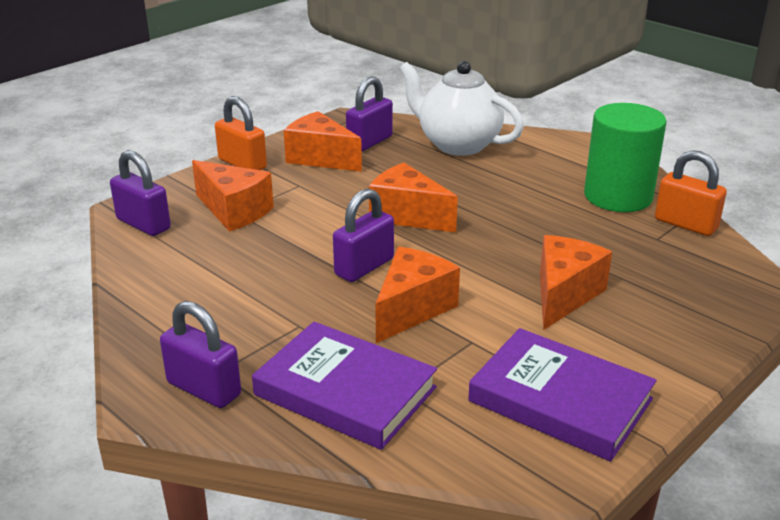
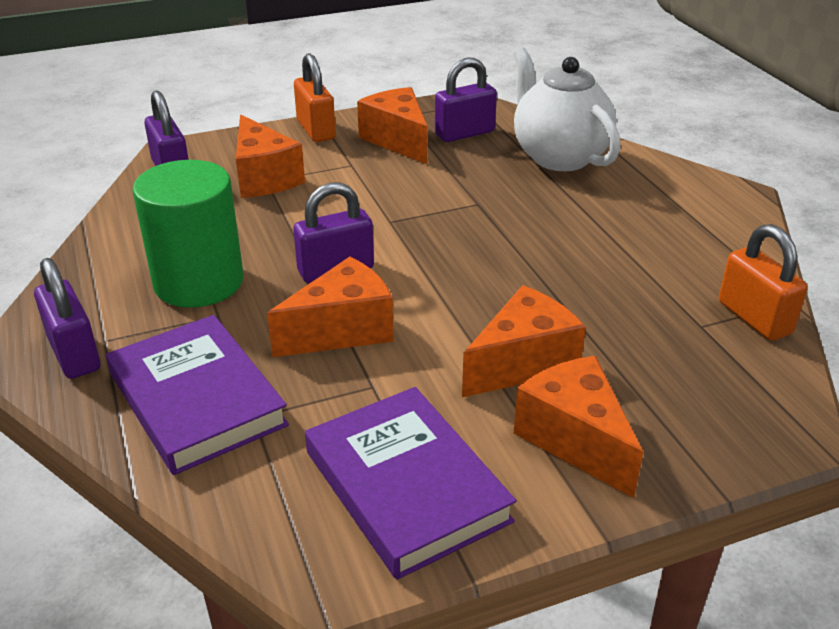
camera: 25 degrees right, 5 degrees up
orange cheese [369,163,458,232] -> orange cheese moved to [514,356,643,498]
green cylinder [584,103,667,212] -> green cylinder moved to [132,160,243,308]

